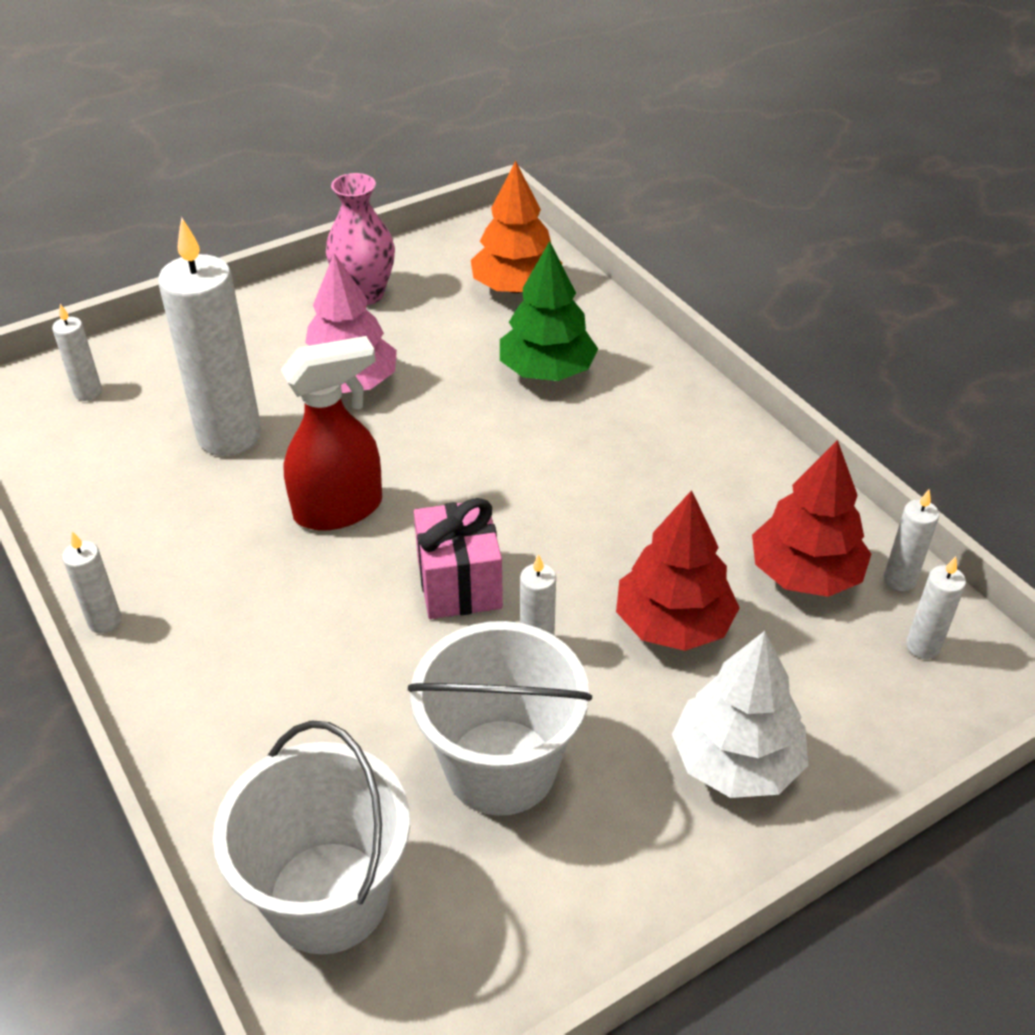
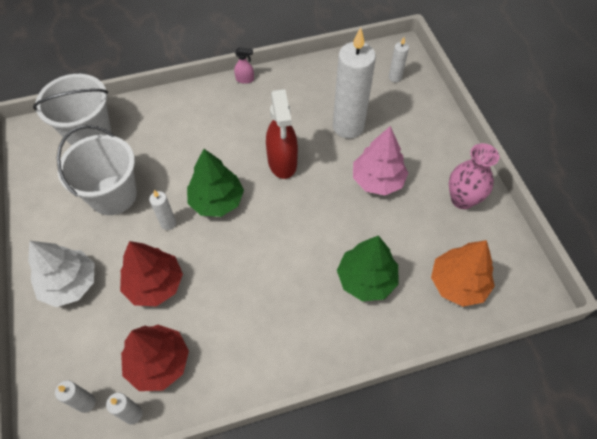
camera: 105 degrees right, 15 degrees up
white candle [62,531,122,634] -> pink spray bottle [234,47,254,84]
pink gift [414,498,503,619] -> green tree [187,149,244,217]

